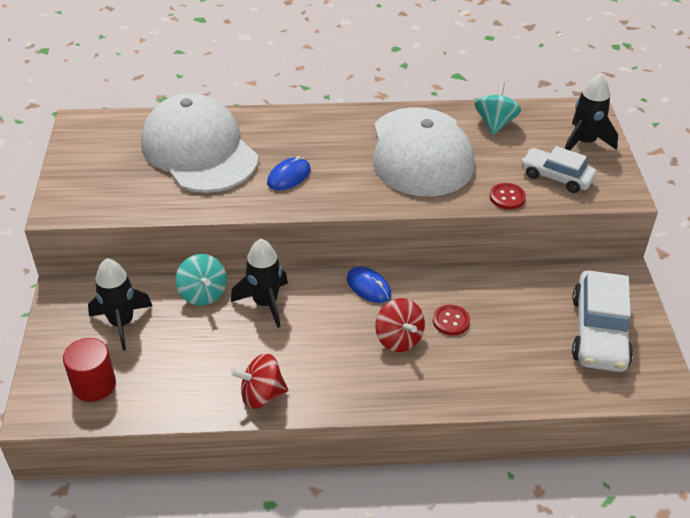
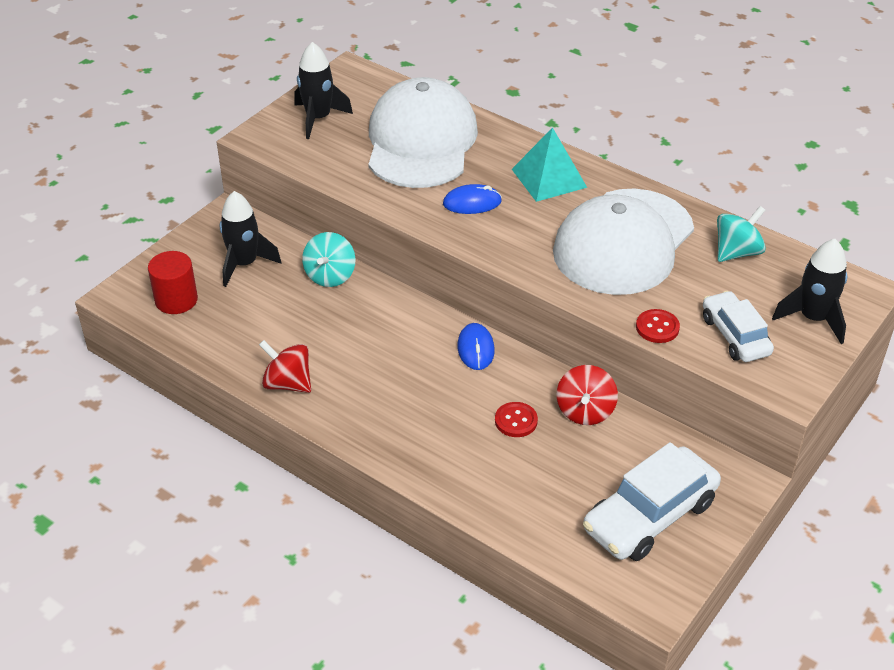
camera: 40 degrees right, 0 degrees up
black rocket [231,239,288,328] -> black rocket moved to [294,42,353,139]
red spinning top [375,298,425,352] -> red spinning top moved to [557,365,618,425]
none -> turquoise pyramid [512,127,587,202]

